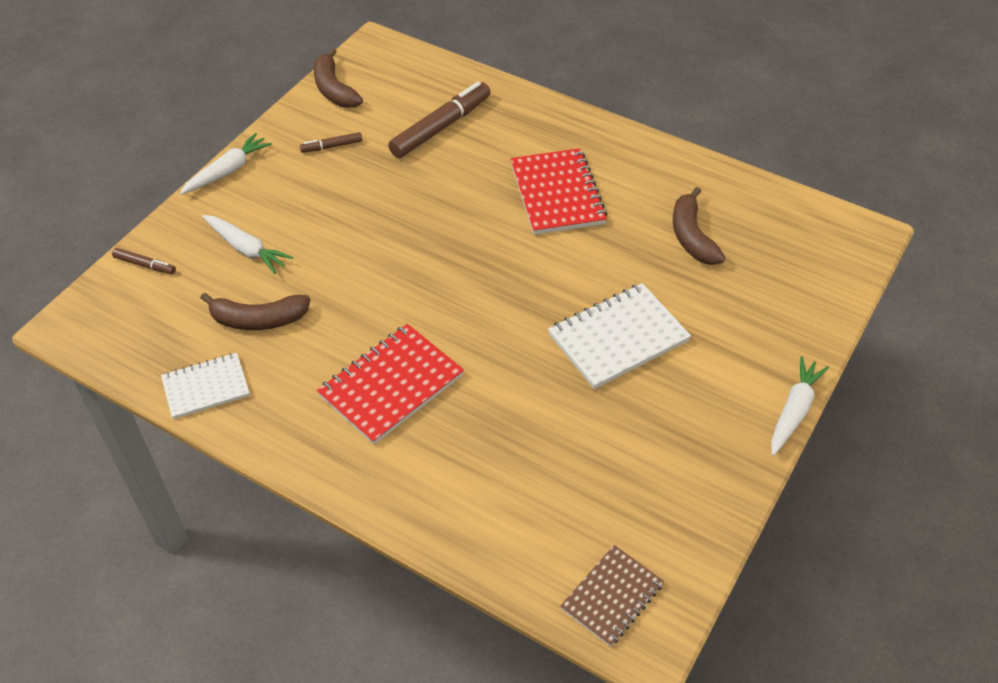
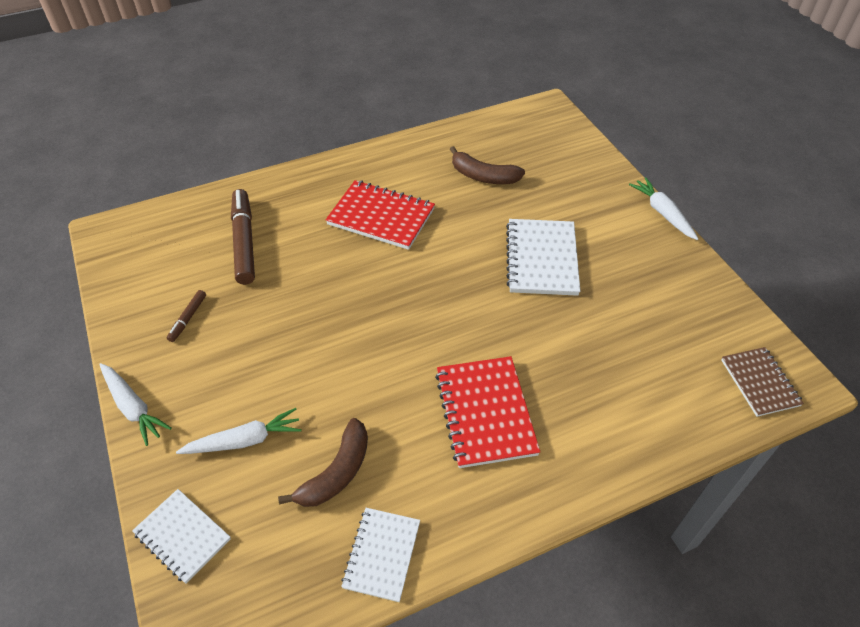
camera: 55 degrees left, 0 degrees up
brown marker [112,248,176,274] -> white notebook [132,489,231,584]
white carrot [180,133,272,194] -> white carrot turned 150 degrees clockwise [99,363,172,446]
brown banana [314,48,363,108] -> none

